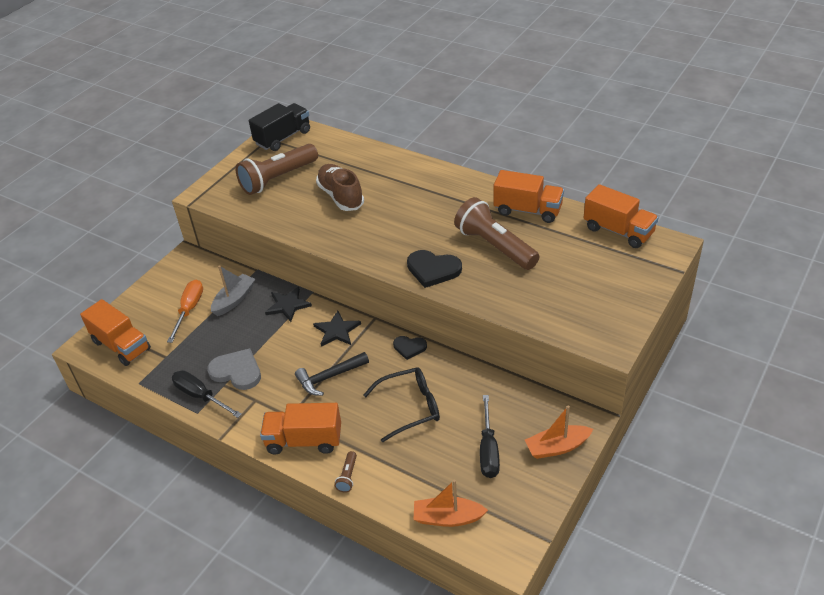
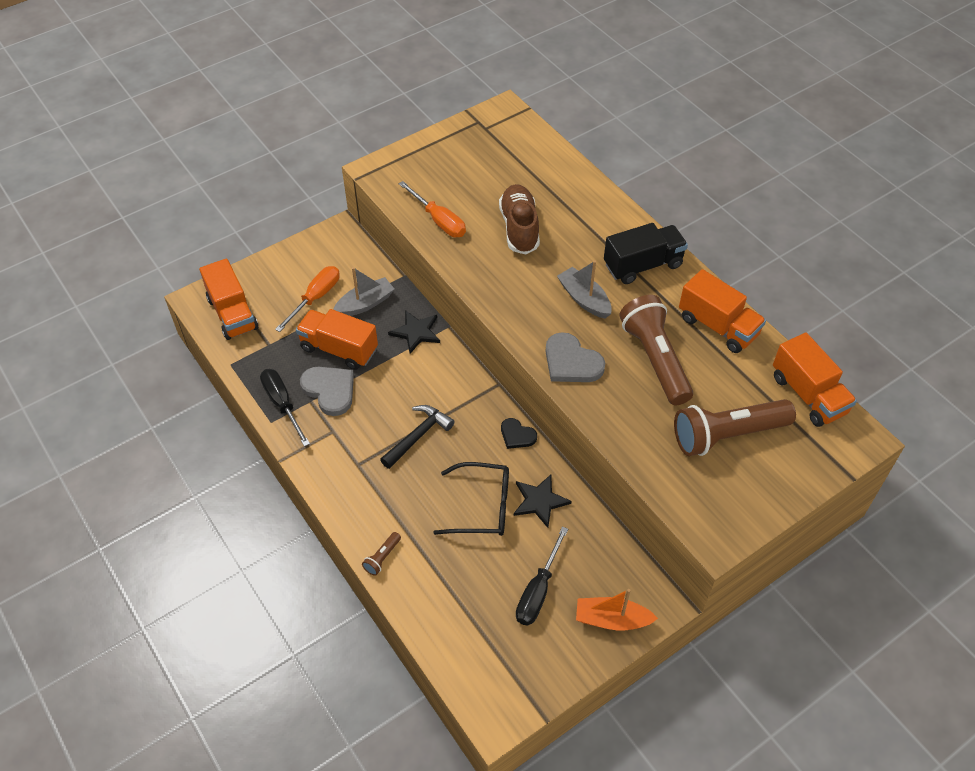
camera: 20 degrees right, 10 degrees up
brown flashlight [235,144,318,195] -> brown flashlight moved to [674,399,796,456]
black truck [249,103,310,151] -> black truck moved to [604,223,688,284]
orange truck [260,403,341,455] -> orange truck moved to [296,309,378,370]
black hammer [295,352,369,396] -> black hammer turned 135 degrees clockwise [380,405,455,469]
black star [313,311,361,347] -> black star moved to [514,475,572,528]
black heart [407,250,462,288] -> grey heart [545,332,605,382]
orange boat [414,480,488,527] -> none
none -> orange screwdriver [399,181,466,237]
none -> grey boat [557,261,612,318]

